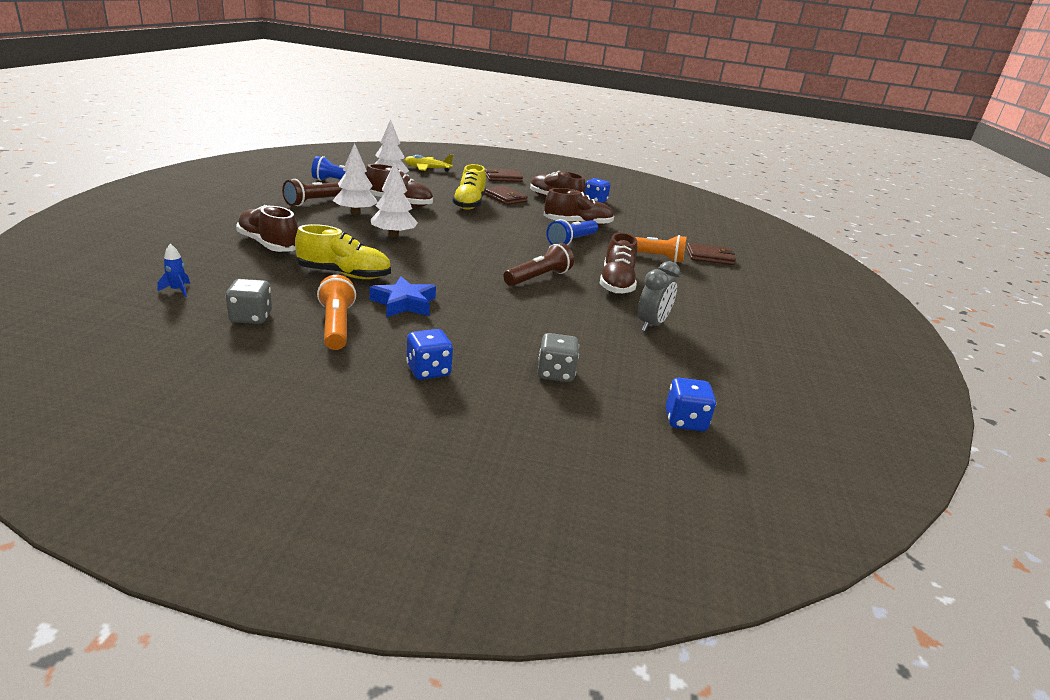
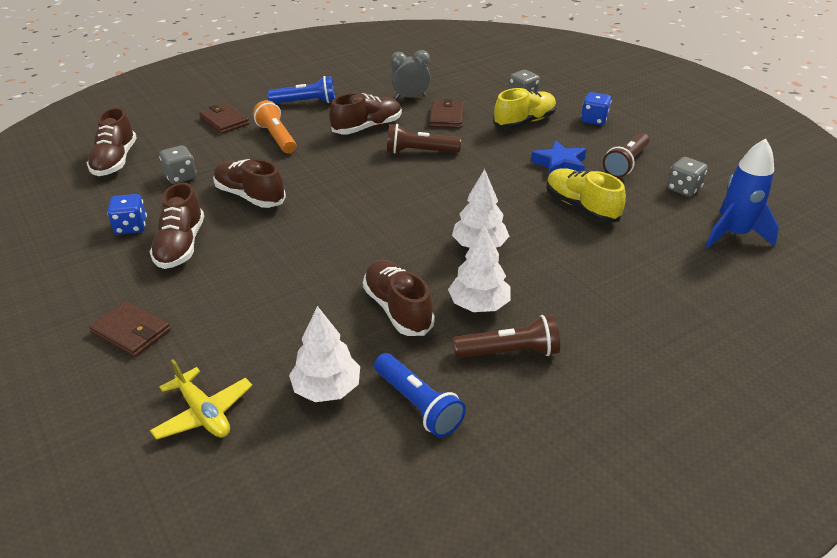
camera: 130 degrees left, 10 degrees up
blue rocket [157,244,190,297] -> blue rocket [706,139,779,248], size x2.37
brown shoe [236,205,298,252] -> brown shoe moved to [87,107,137,176]
orange flashlight [317,275,356,350] -> brown flashlight [603,133,649,178]
yellow shoe [452,164,486,210] -> yellow shoe moved to [493,88,556,129]
brown wallet [485,186,528,205] -> brown wallet moved to [429,99,464,128]
blue flashlight [546,219,598,246] -> blue flashlight moved to [267,76,335,104]
blue dice [666,378,716,431] -> none
none -> grey dice [159,145,196,184]

